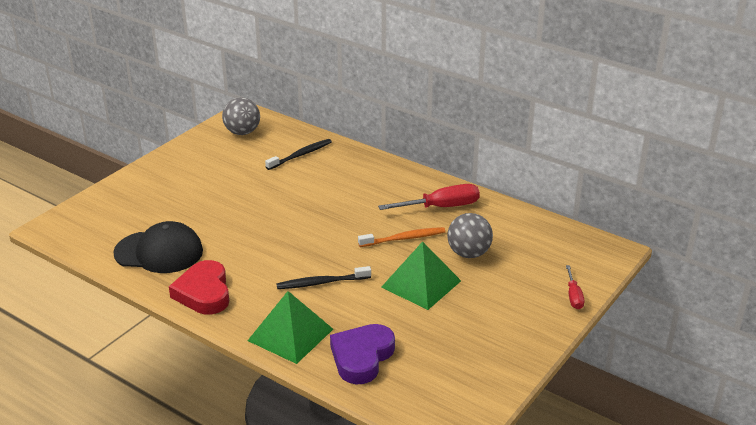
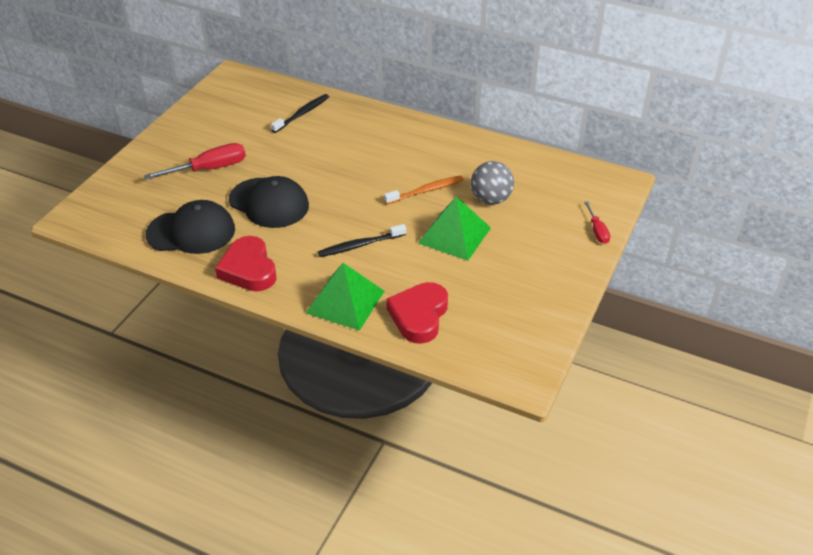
camera: 10 degrees left, 10 degrees up
grey ball [222,97,260,135] -> none
purple heart [330,324,395,384] -> red heart [386,282,448,344]
red screwdriver [378,184,480,210] -> red screwdriver moved to [144,143,246,180]
none -> black cap [229,176,309,228]

